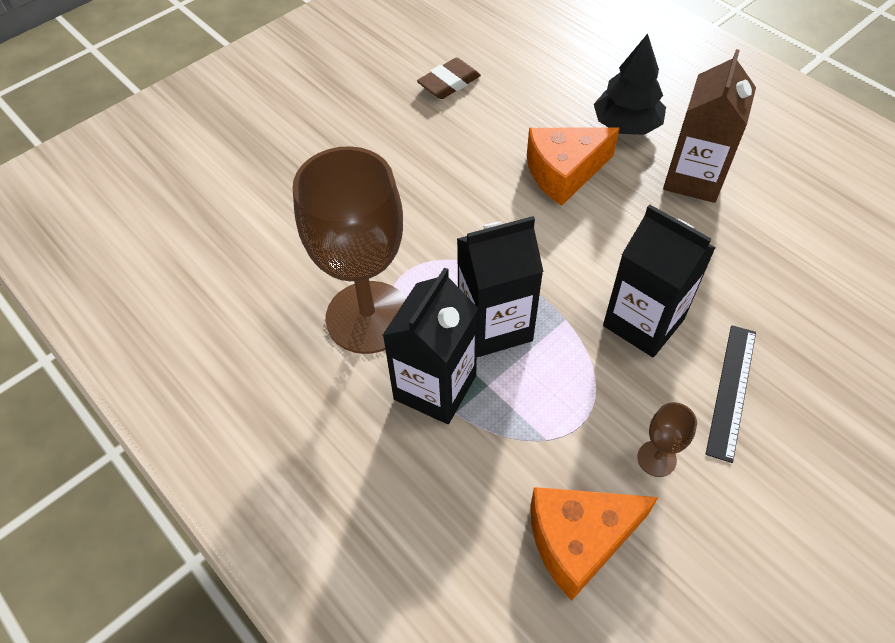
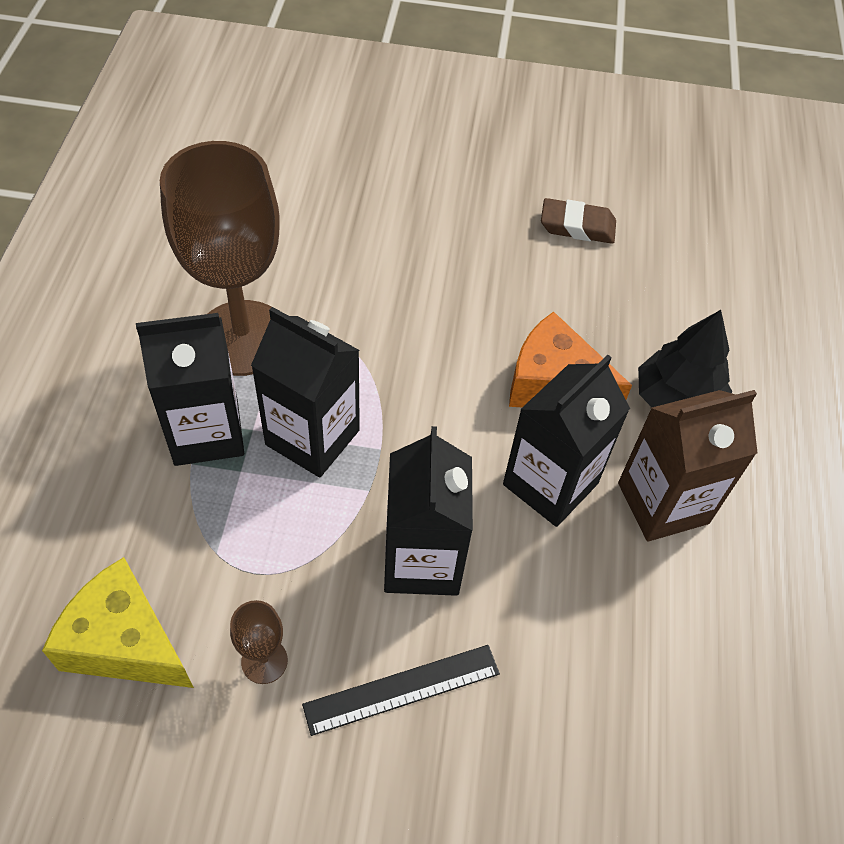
camera: 45 degrees right, 0 degrees up
orange cheese [530,487,658,601] -> yellow cheese [42,557,194,688]
none -> black carton [503,355,630,527]

